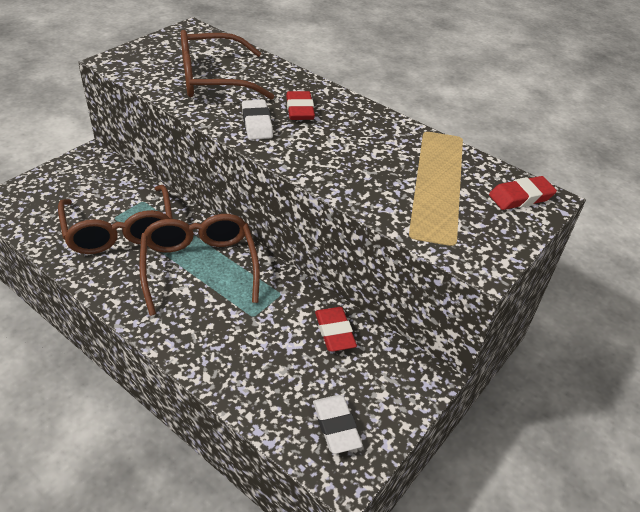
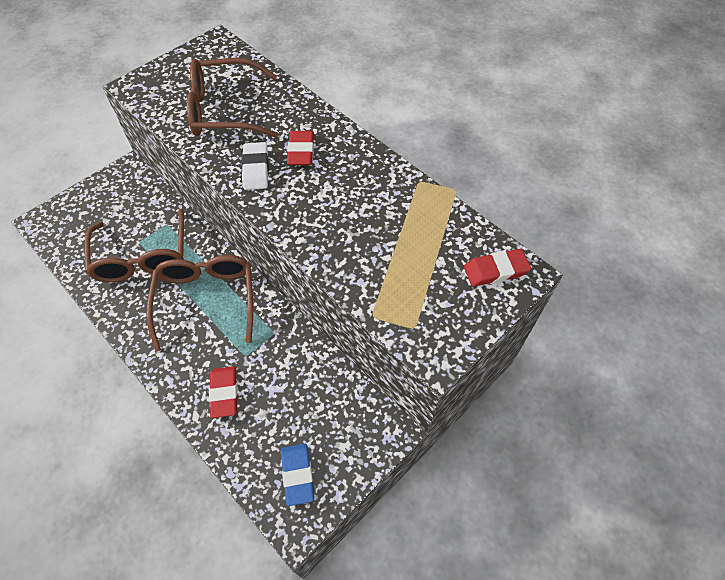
camera: 10 degrees right, 15 degrees up
white eraser [313,395,363,454] -> blue eraser [281,443,314,506]
red eraser [315,307,357,352] -> red eraser moved to [209,366,238,418]

